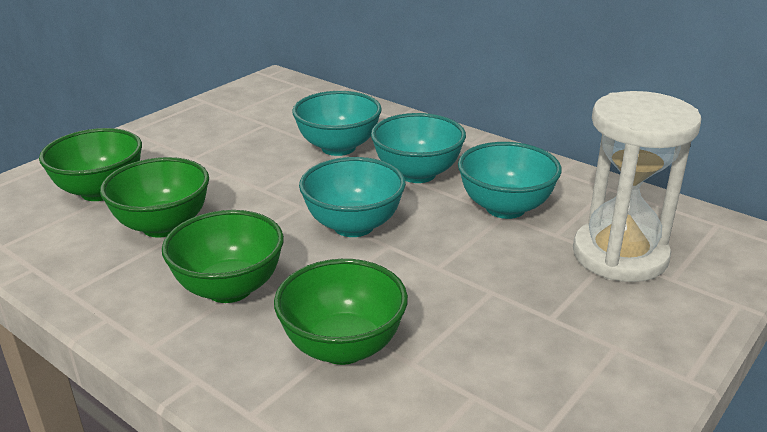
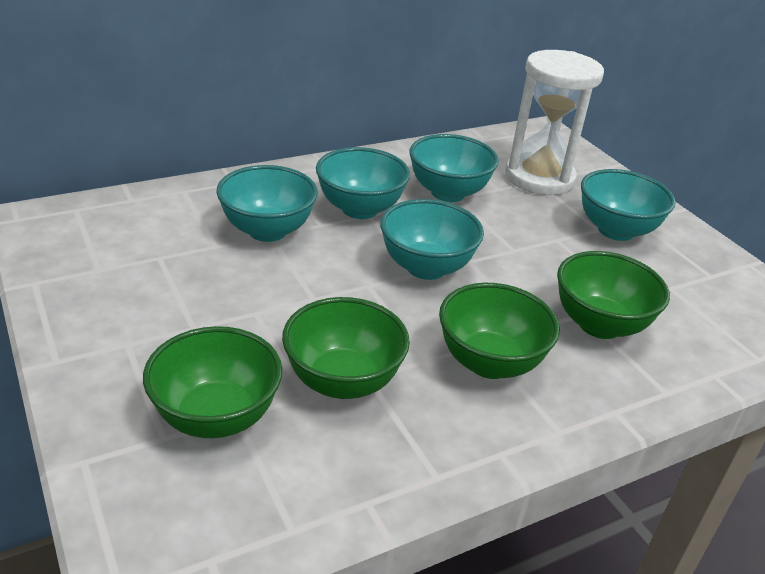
camera: 70 degrees left, 5 degrees up
none -> turquoise bowl [581,169,676,241]

